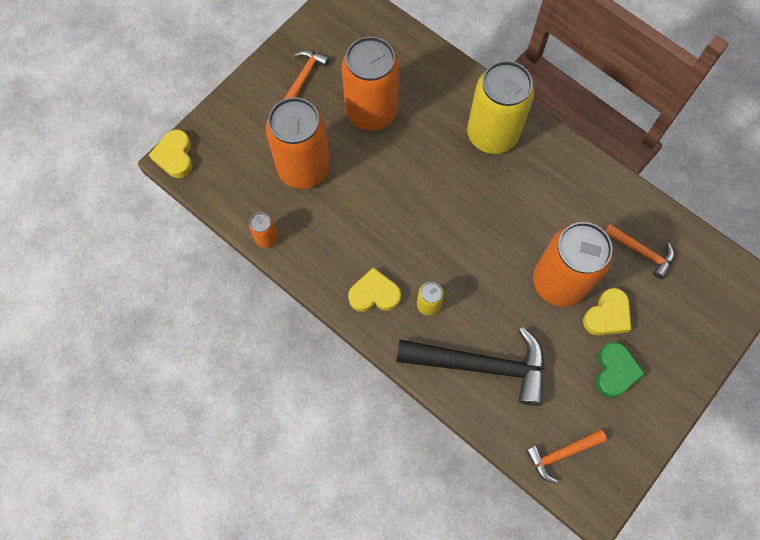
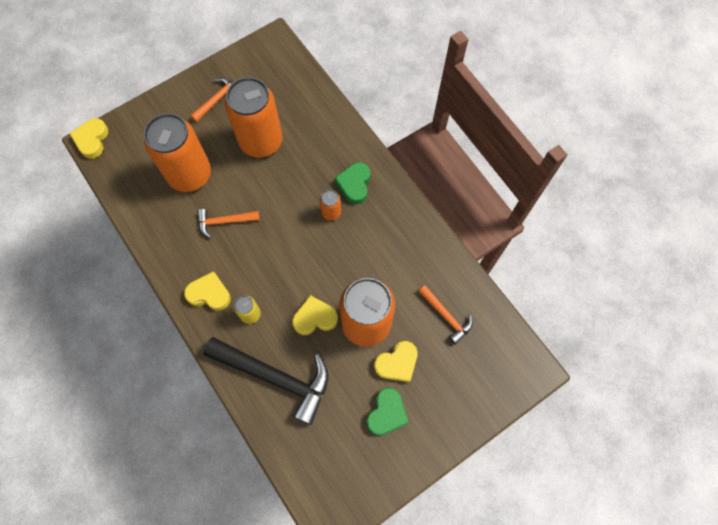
camera: 15 degrees right, 0 degrees up
orange can [249,212,278,248] -> orange can moved to [320,190,341,221]
yellow can [467,61,534,154] -> green heart [335,162,370,204]
orange hammer [526,429,607,483] -> orange hammer moved to [197,209,260,239]
none -> yellow heart [292,295,338,335]

